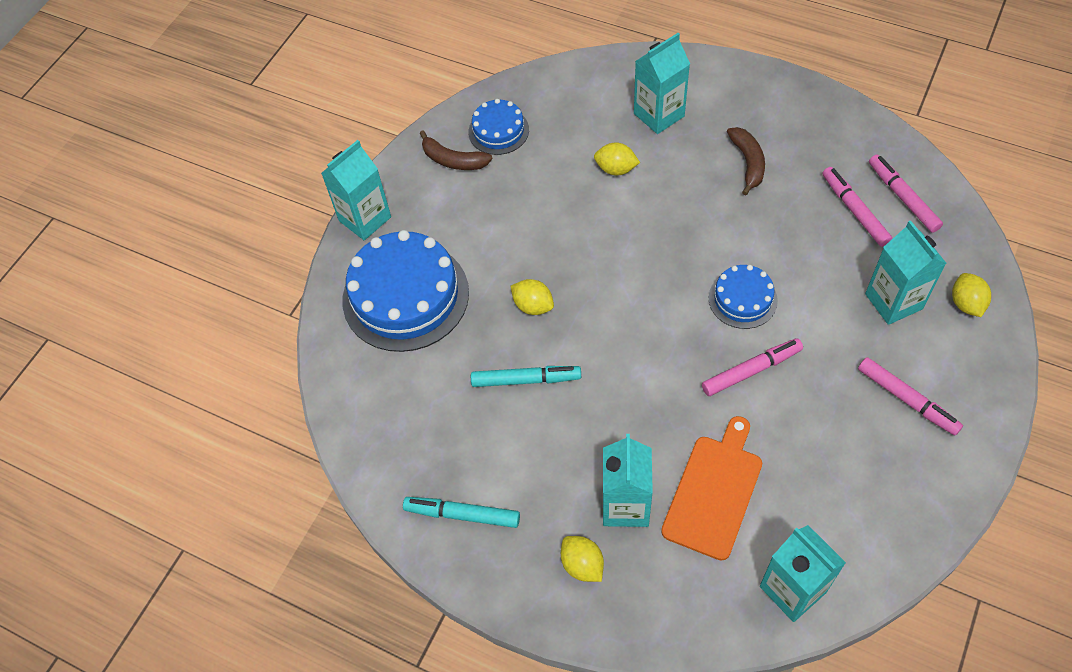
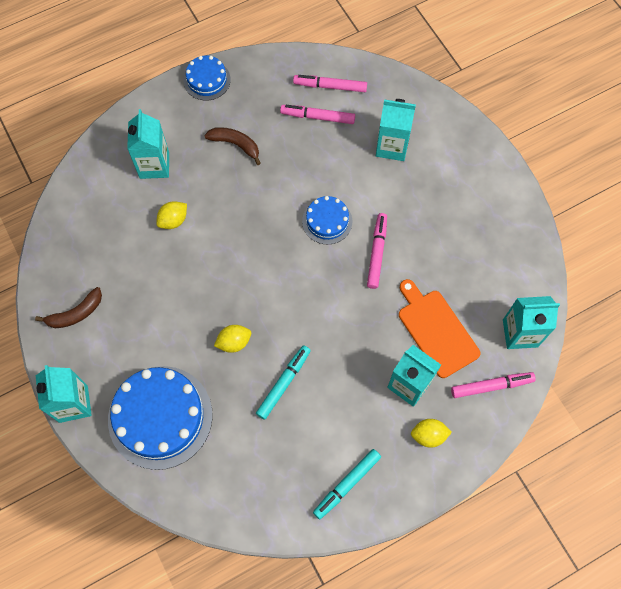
camera: 60 degrees left, 10 degrees up
blue cake [469,99,529,155] -> blue cake moved to [184,56,231,100]
pink marker [858,357,963,435] -> pink marker moved to [451,372,536,398]
yellow lemon [952,273,991,317] -> none

